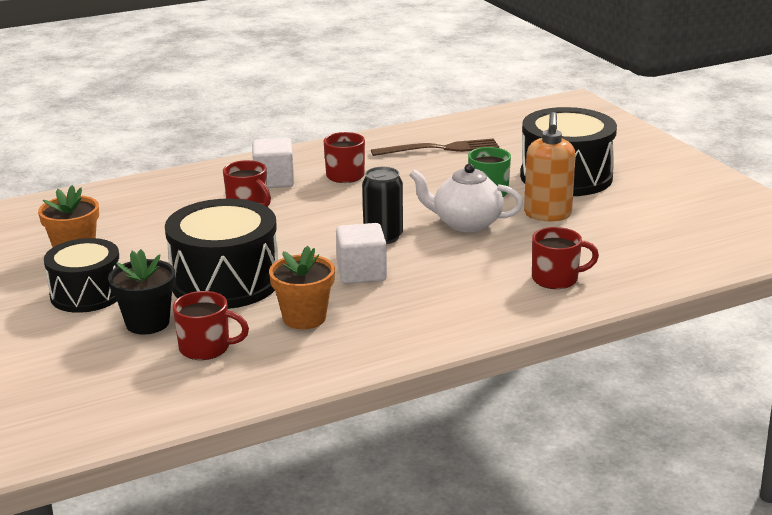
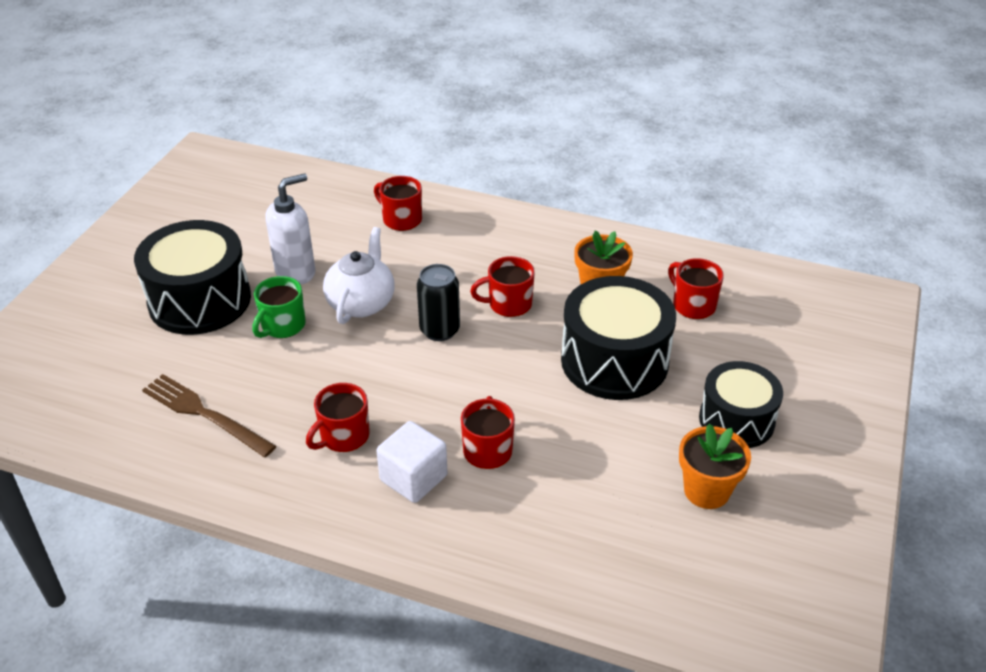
camera: 135 degrees left, 15 degrees up
black flower pot [108,249,175,335] -> none
white cube [336,223,387,284] -> red mug [470,256,535,317]
white teapot [409,163,523,232] -> white teapot turned 135 degrees counterclockwise [323,227,394,324]
orange soap dispenser [524,112,576,221] -> white soap dispenser [266,173,315,285]

